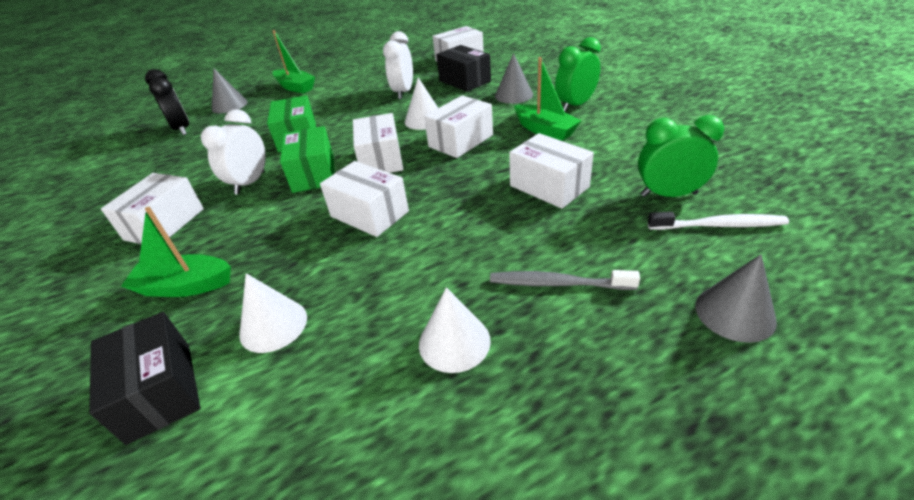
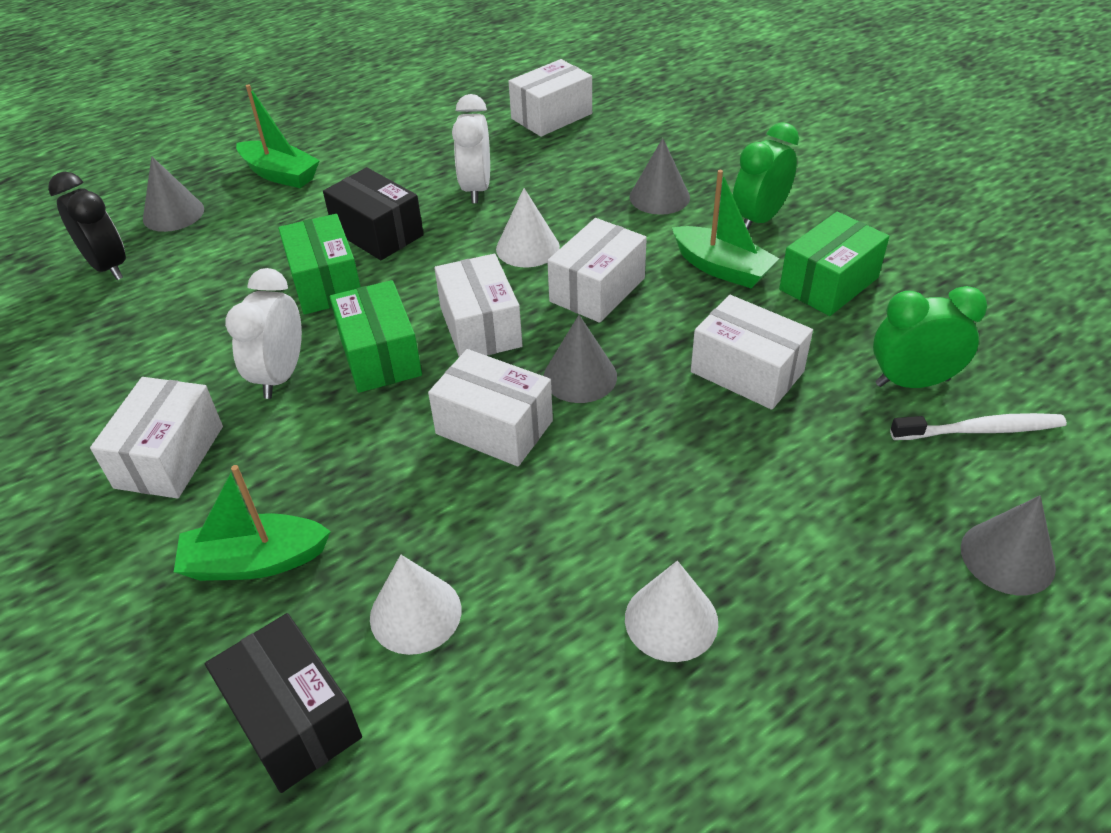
camera: 10 degrees left, 5 degrees up
black box [436,45,491,92] -> black box moved to [323,167,424,260]
grey toothbrush [490,270,640,290] -> none
none -> grey cone [543,315,617,403]
none -> green box [779,212,889,316]

